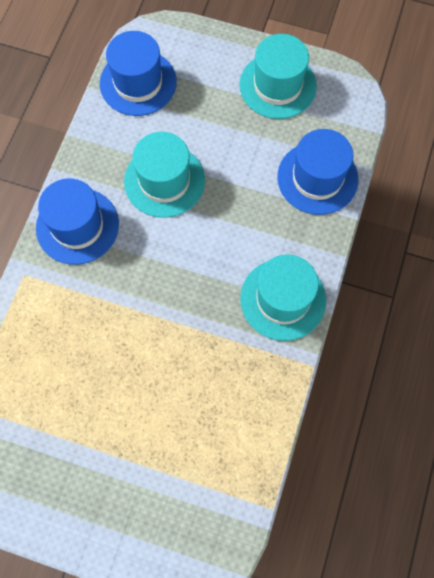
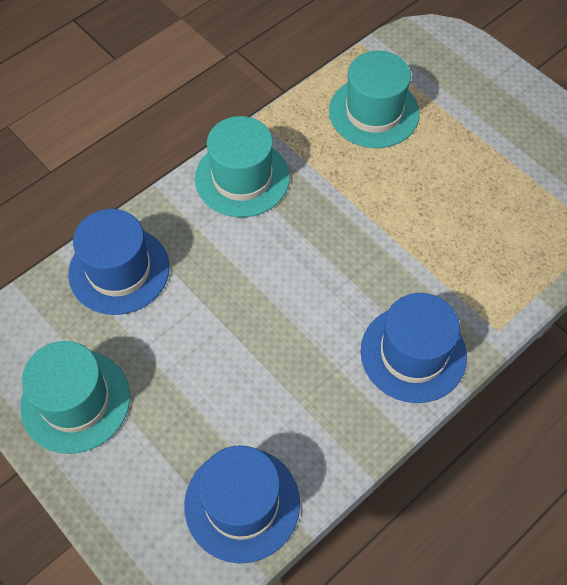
camera: 150 degrees left, 10 degrees down
turquoise hat [124,132,205,218] -> turquoise hat moved to [329,51,420,148]

